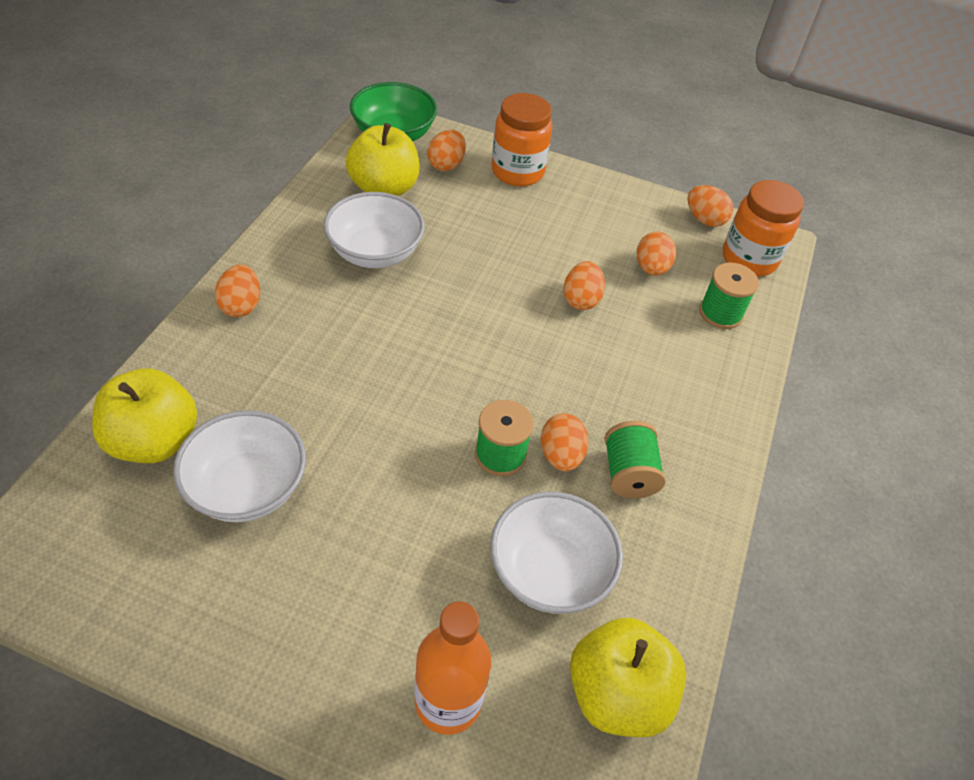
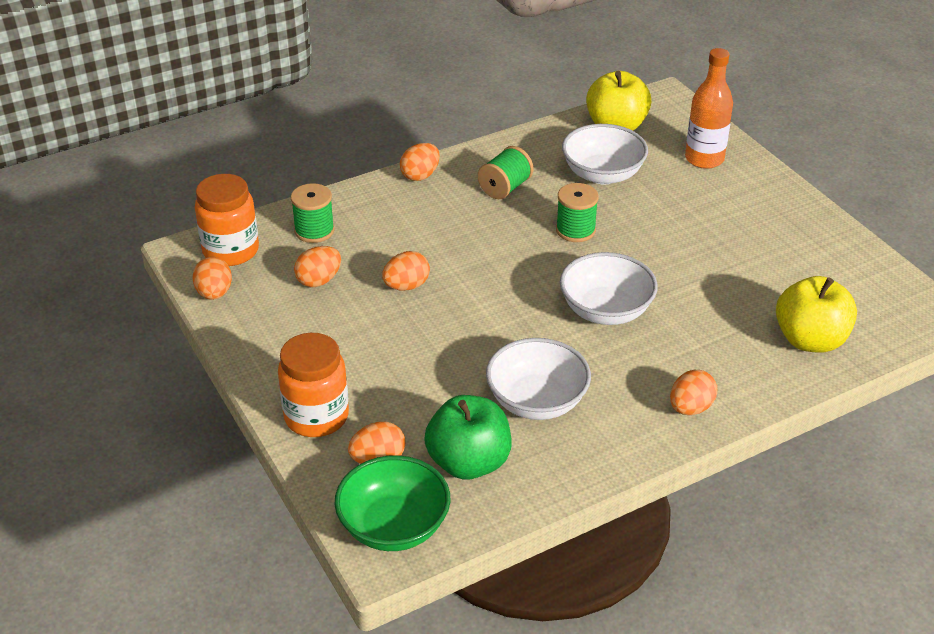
camera: 135 degrees left, 10 degrees down
white bowl [173,410,306,522] -> white bowl moved to [560,252,658,325]
yellow apple [345,123,420,196] -> green apple [424,395,512,480]
orange egg [541,413,589,471] -> orange egg moved to [400,143,440,181]

